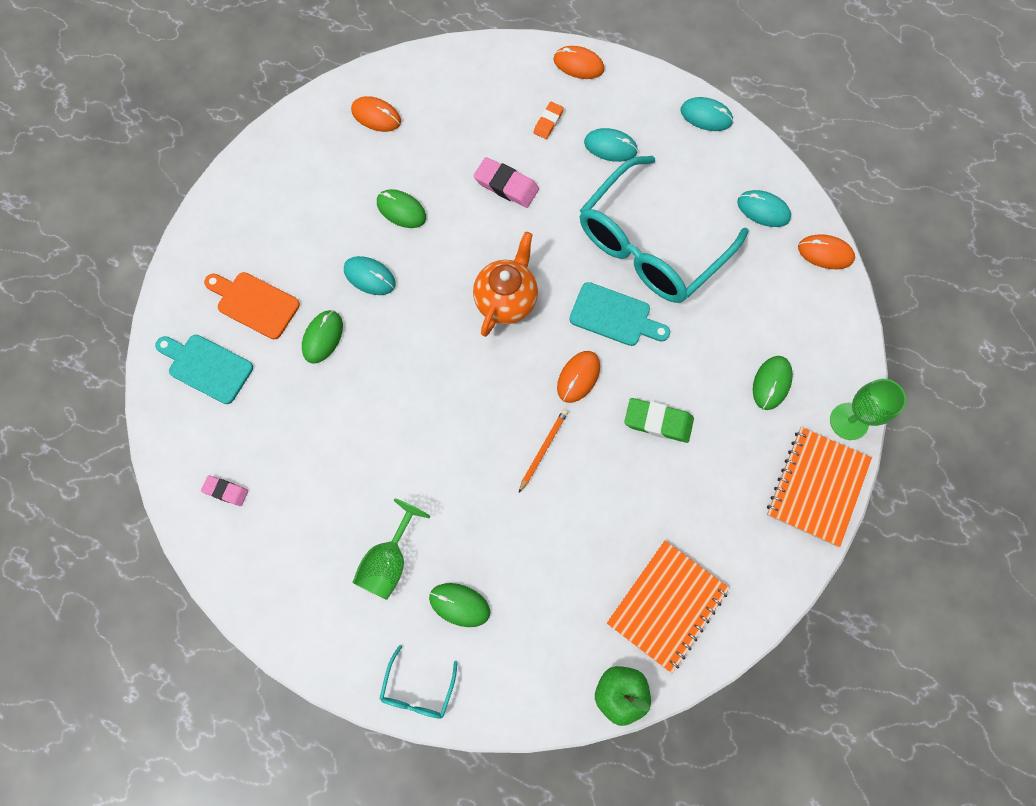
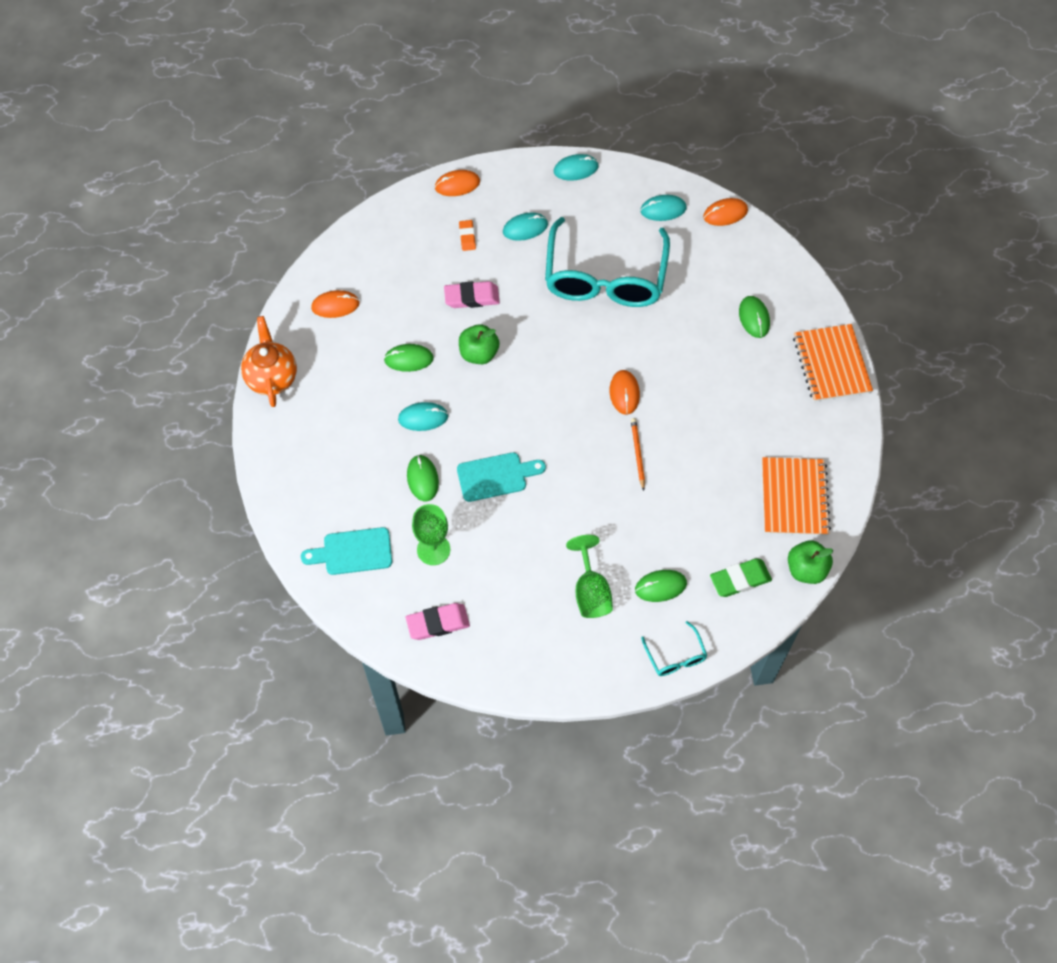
camera: 35 degrees left, 10 degrees down
pink eraser [201,475,248,506] -> pink eraser [406,603,470,640], size x1.63
orange cutting board [204,272,300,339] -> none
orange teapot [473,232,538,337] -> orange teapot moved to [241,316,297,407]
turquoise cutting board [569,282,670,346] -> turquoise cutting board moved to [457,452,546,502]
green eraser [624,398,694,443] -> green eraser moved to [710,558,772,597]
green goblet [830,379,906,440] -> green goblet moved to [412,504,450,565]
none -> green apple [459,324,500,364]

